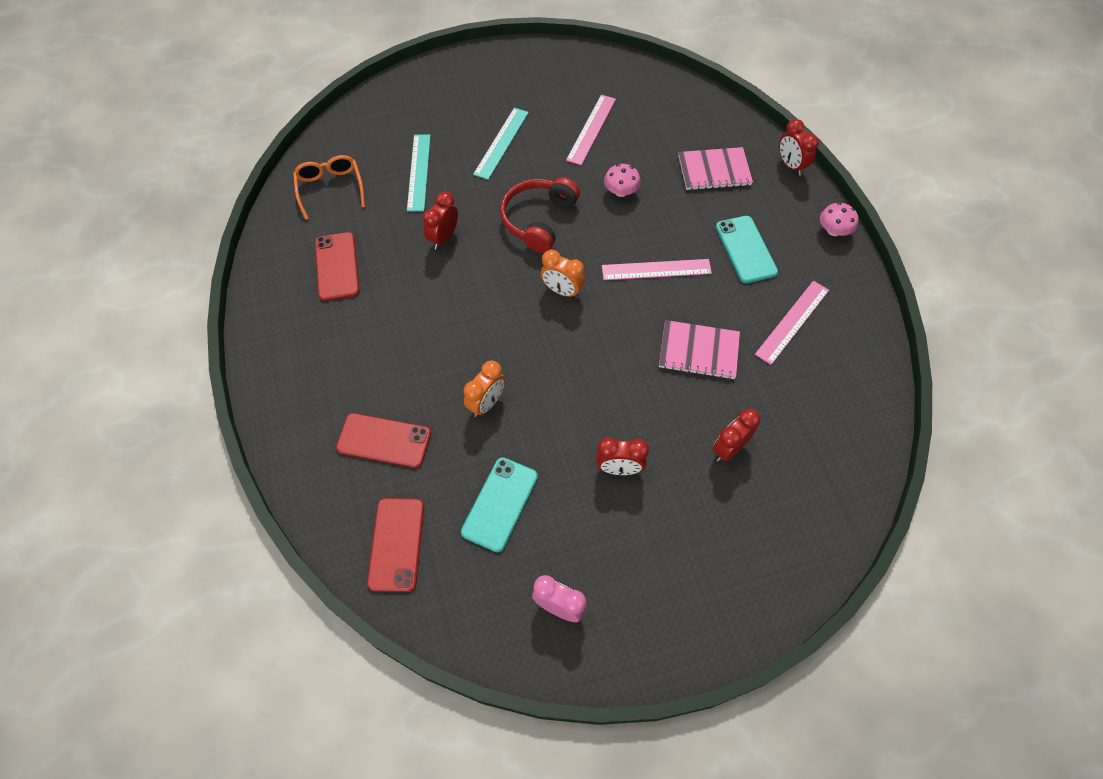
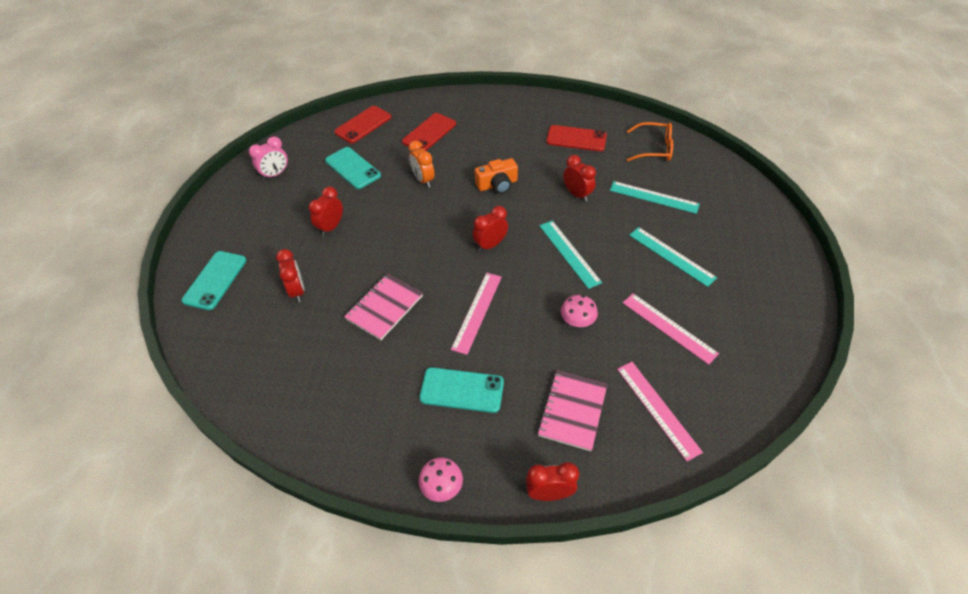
camera: 115 degrees right, 10 degrees down
red phone [367,498,424,592] -> red phone turned 75 degrees counterclockwise [334,106,391,143]
red headphones [500,177,580,253] -> turquoise ruler [539,221,602,289]
orange clock [541,249,585,298] -> red clock [472,206,508,252]
pink ruler [755,281,829,365] -> pink ruler moved to [617,362,703,461]
none -> turquoise phone [181,251,246,310]
none -> orange camera [475,158,518,194]

